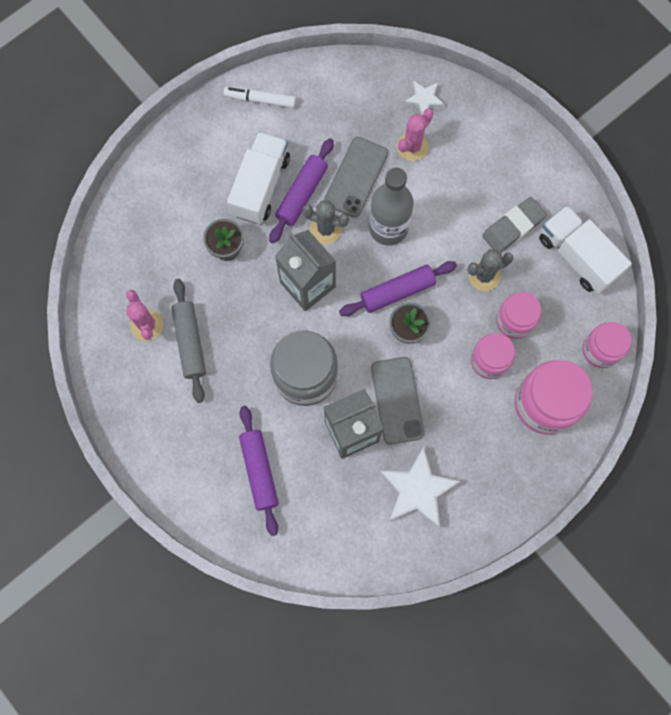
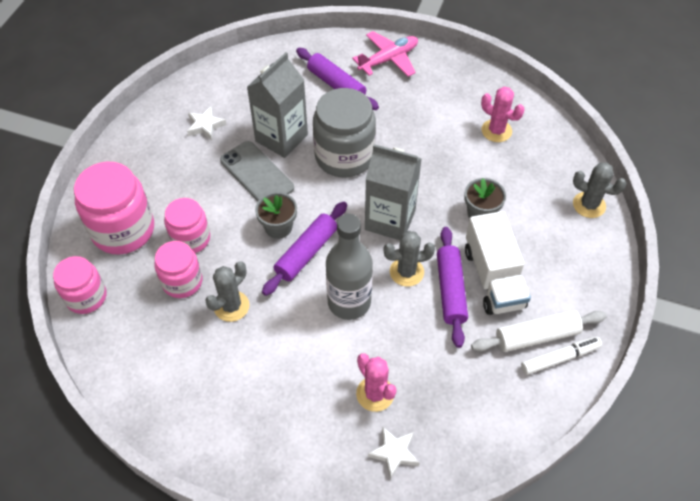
camera: 150 degrees right, 20 degrees down
grey rolling pin [171,279,206,403] -> none
grey phone [324,137,388,218] -> none
white star [380,447,461,528] -> white star [187,106,227,140], size x0.55
pink cactus [397,109,434,161] -> pink cactus turned 45 degrees counterclockwise [356,353,397,412]
grey eraser [482,197,547,253] -> none
white truck [539,205,632,294] -> none
none -> pink plane [352,31,418,77]
none -> white rolling pin [471,310,606,352]
none -> grey cactus [573,162,627,218]

